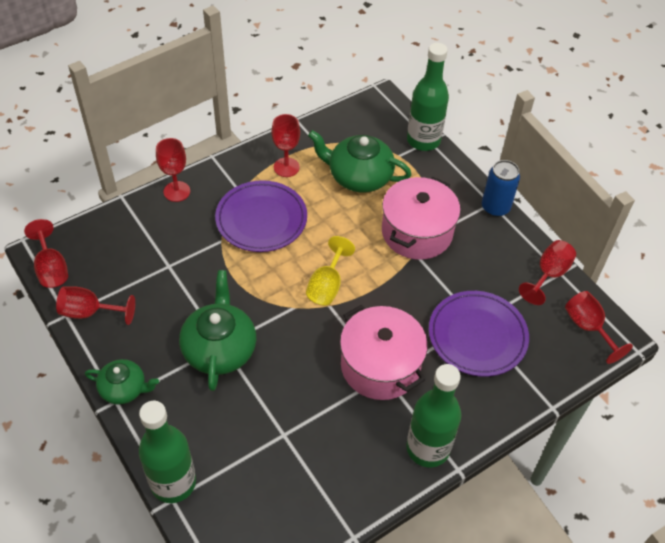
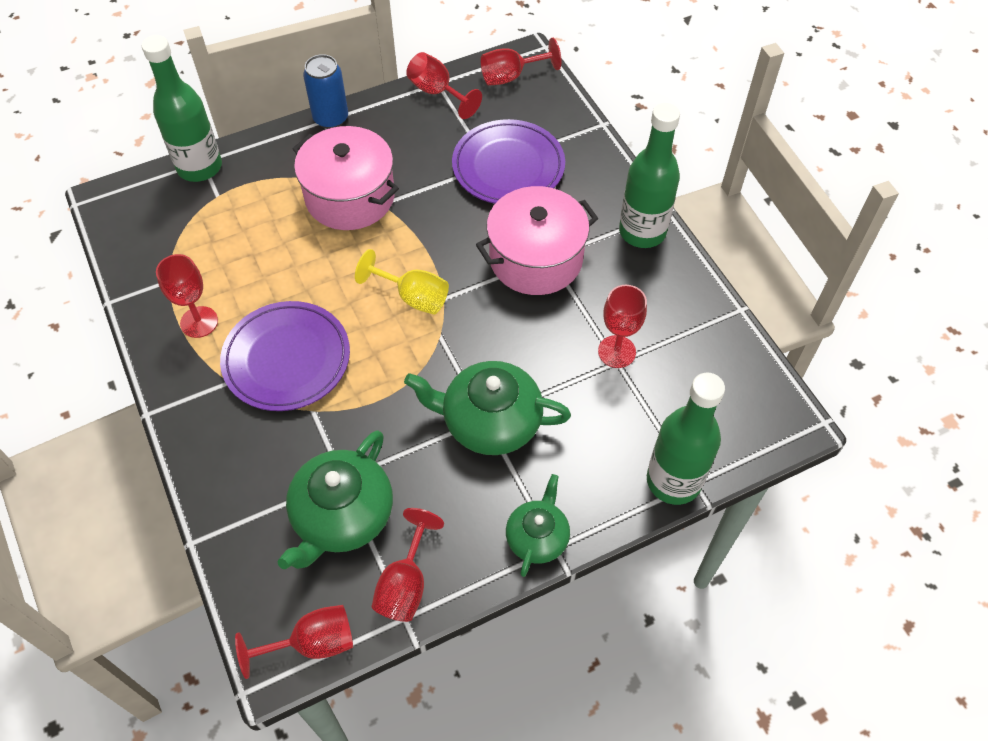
camera: 80 degrees left, 5 degrees up
red goblet [156,138,190,202] -> red goblet moved to [598,285,647,368]
green teapot [308,130,412,193] -> green teapot moved to [278,430,393,569]

